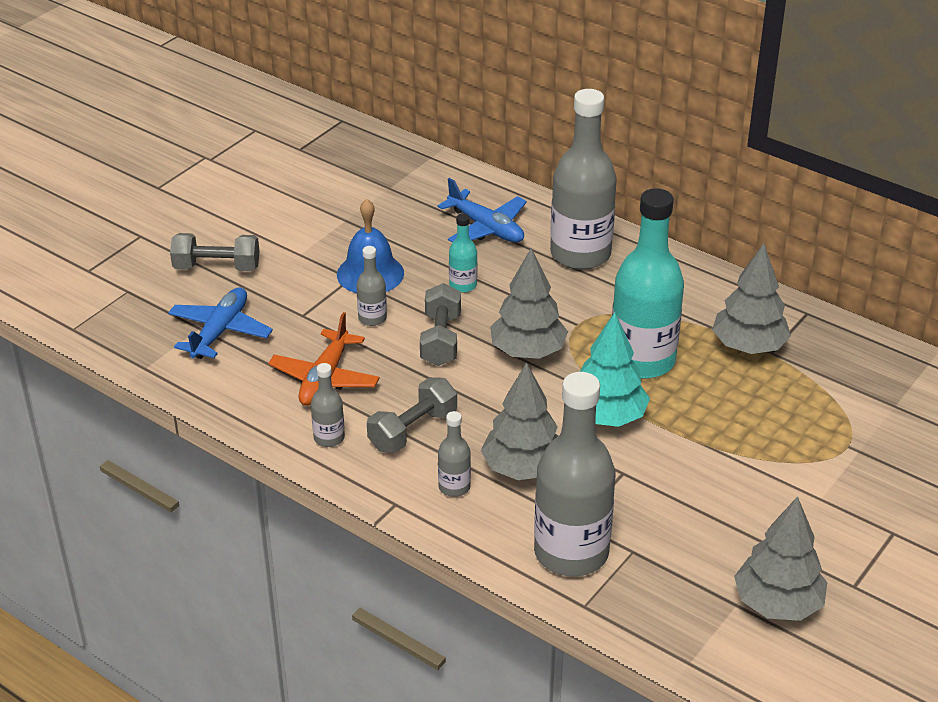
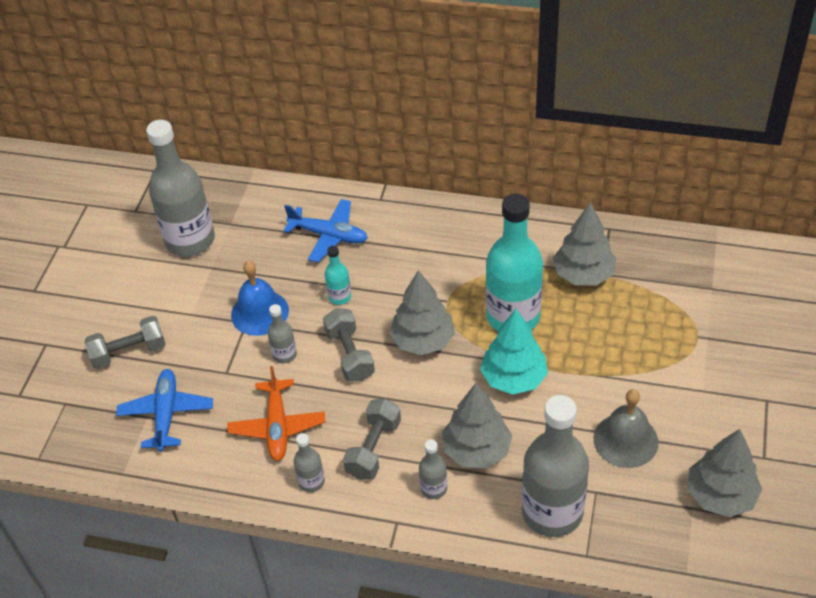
camera: 20 degrees left, 10 degrees up
grey bottle [550,89,617,270] -> grey bottle moved to [146,120,215,257]
none -> grey bell [594,389,658,468]

